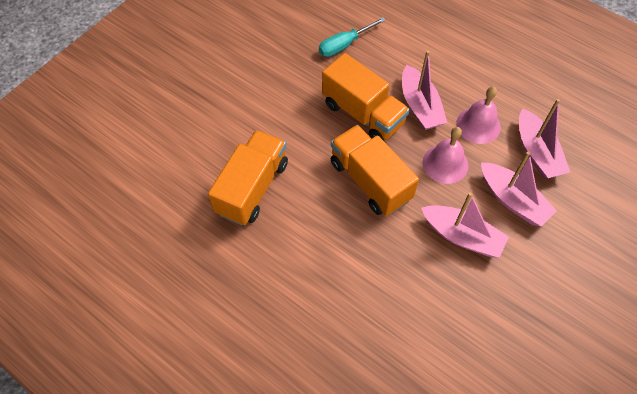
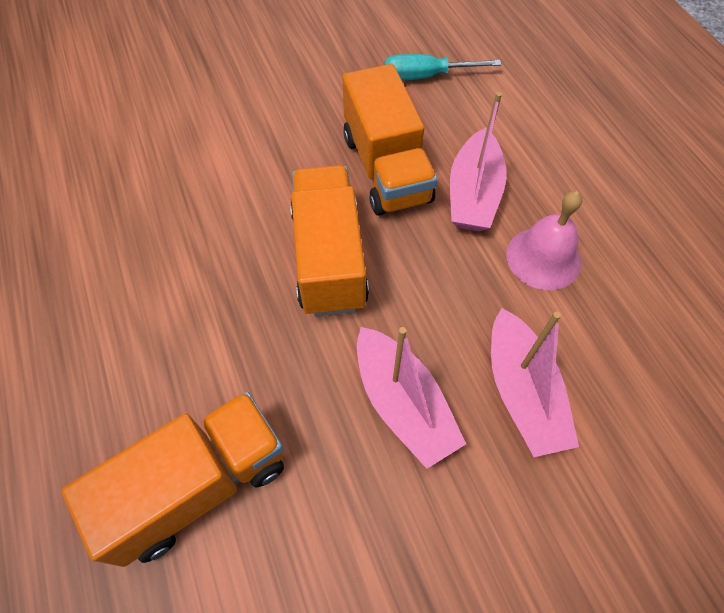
camera: 30 degrees right, 0 degrees up
orange truck [208,130,288,225] -> orange truck moved to [62,391,284,567]
pink bell [423,127,469,184] -> none
pink boat [519,99,570,178] -> none

